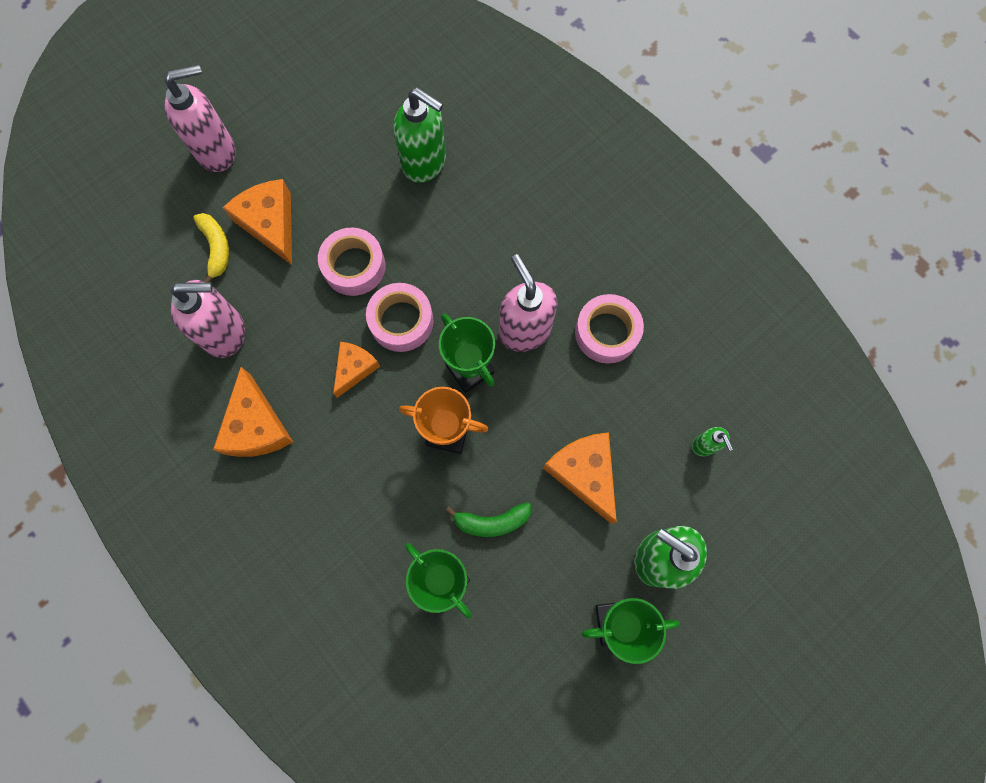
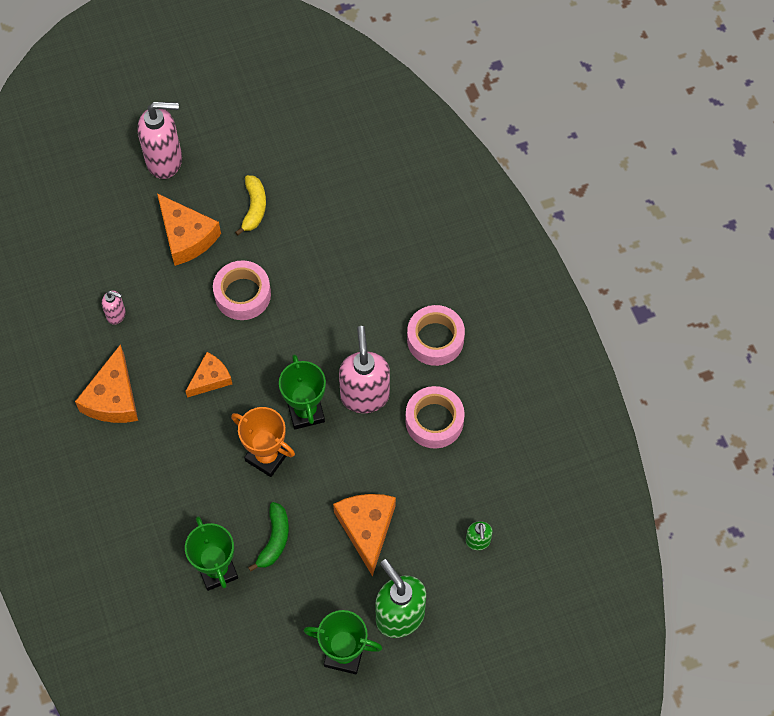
camera: 20 degrees right, 10 degrees down
pink soap dispenser [170,280,245,358] -> pink soap dispenser [102,290,126,325], size x0.49
yellow banana [193,213,229,282] -> yellow banana moved to [235,175,266,235]
orange cheese [223,179,292,265] -> orange cheese turned 150 degrees clockwise [157,193,221,266]
pink tape [366,283,433,352] -> pink tape moved to [407,305,465,366]
green soap dispenser [393,88,446,183] -> none
green banana [445,502,531,537] -> green banana turned 90 degrees counterclockwise [248,502,289,572]

